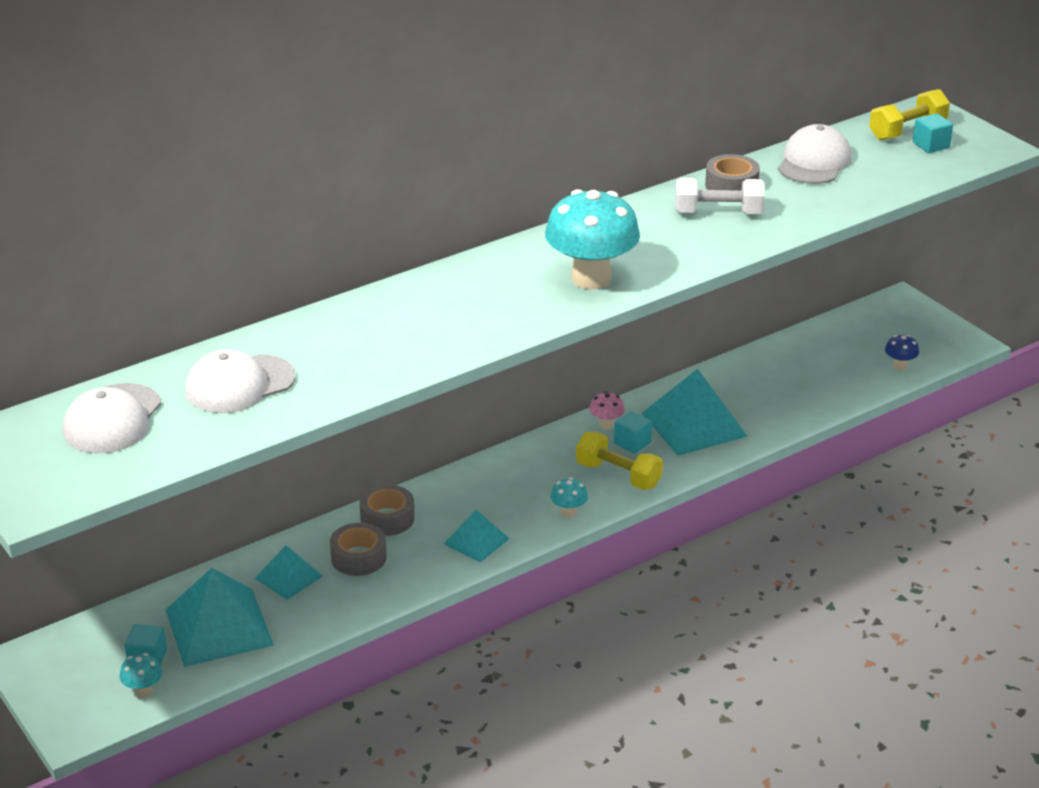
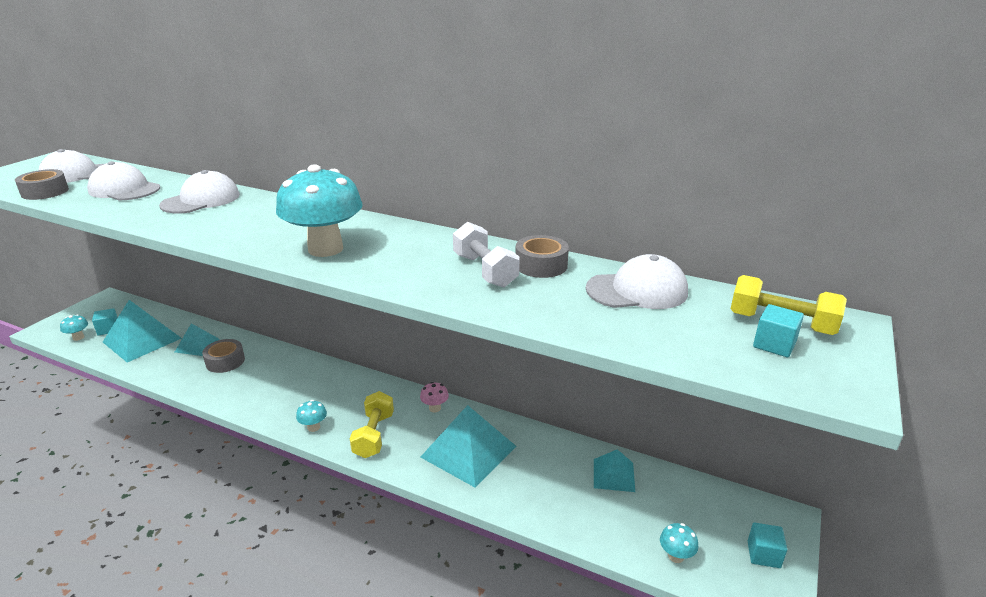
camera: 60 degrees right, 5 degrees down
grey tape [360,485,415,536] -> grey tape moved to [15,169,69,200]
turquoise pyramid [444,510,510,563] -> turquoise pyramid moved to [594,449,635,492]
turquoise cube [614,411,652,454] -> turquoise cube moved to [748,523,787,568]
blue mushroom [885,335,919,370] -> turquoise mushroom [660,523,698,563]
none -> white cap [159,170,240,213]

